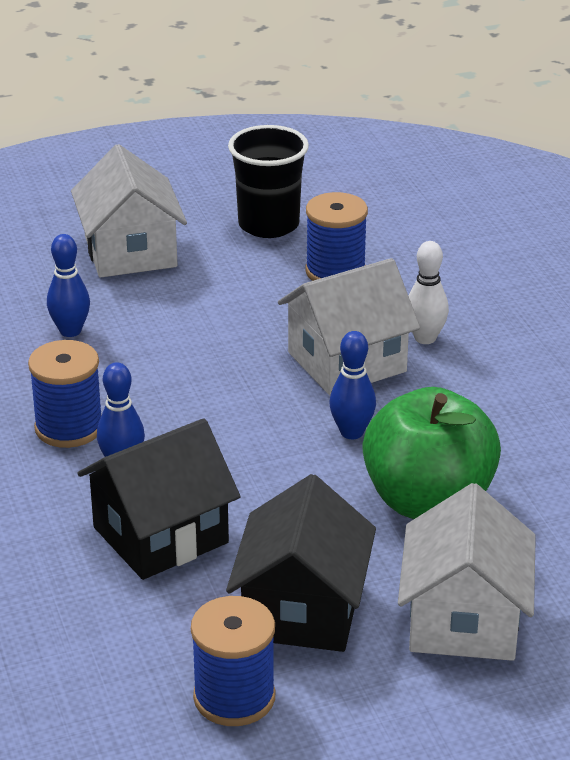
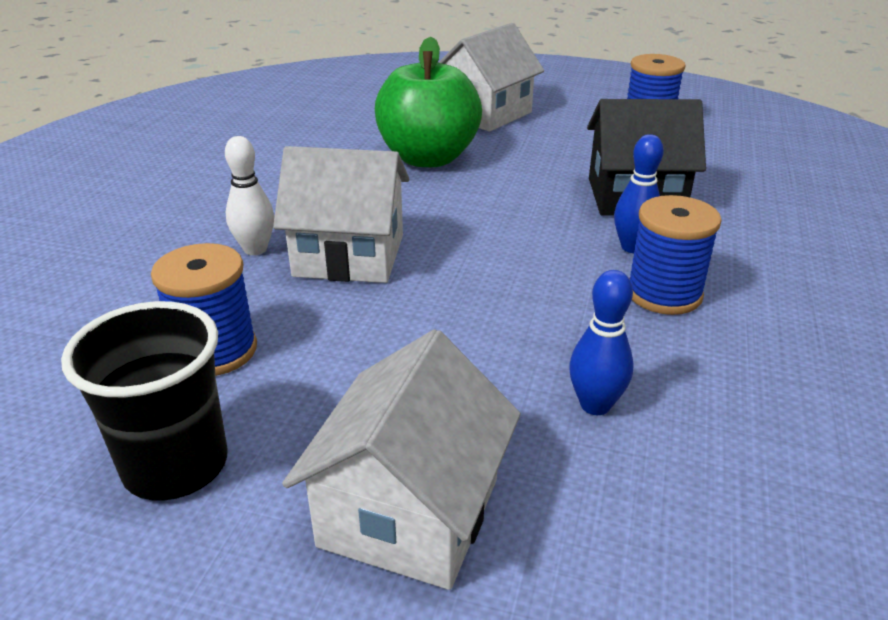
camera: 145 degrees left, 0 degrees up
black house [226,474,376,652] -> none
blue bowling pin [329,331,376,439] -> none

